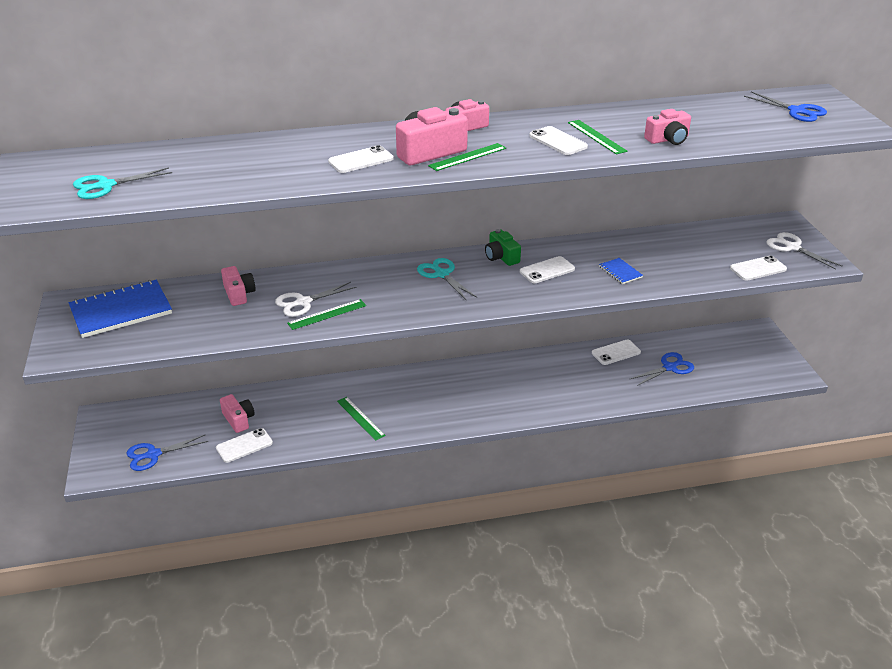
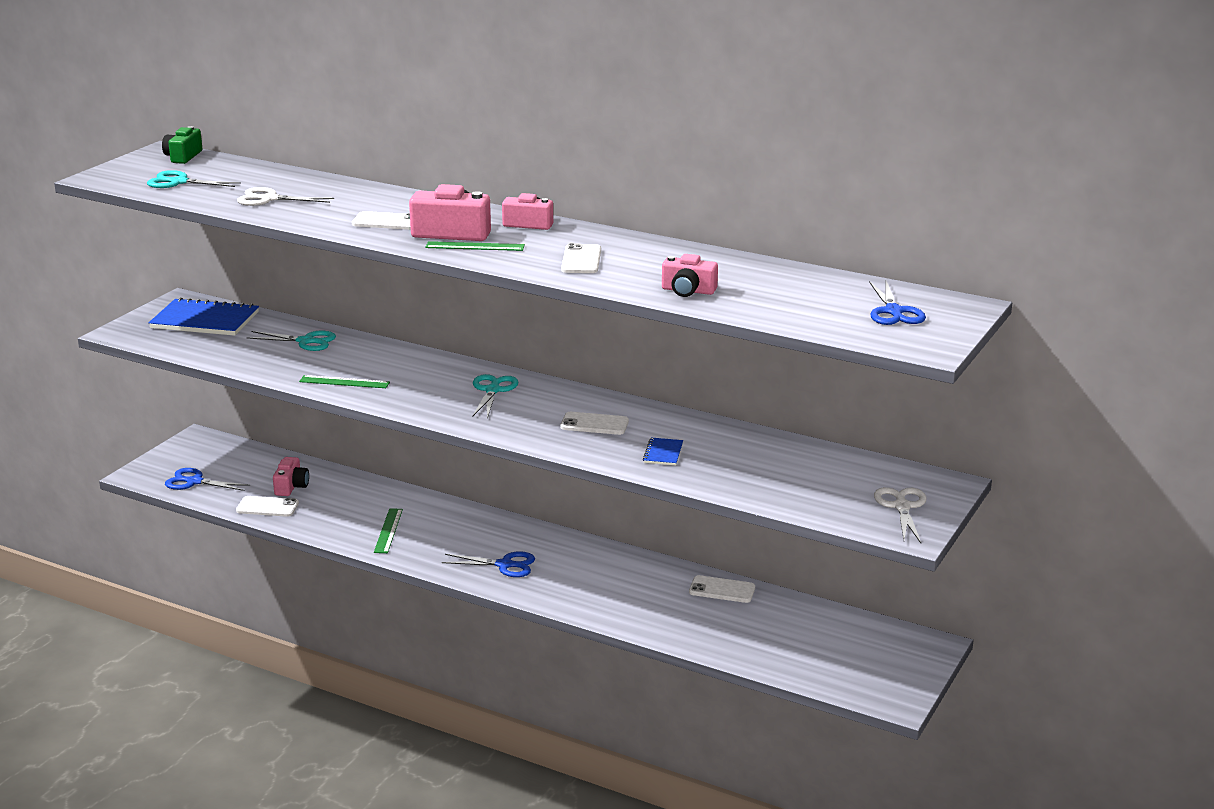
camera: 40 degrees right, 10 degrees down
pink camera [221,266,256,306] -> turquoise scissors [246,331,336,351]
white scissors [275,282,357,317] -> white scissors moved to [237,187,334,206]
green camera [485,229,521,266] -> green camera moved to [162,126,203,164]
green ruler [568,120,628,154] -> none
blue scissors [630,352,694,386] -> blue scissors moved to [442,551,535,577]
white phone [730,255,787,281] -> none

